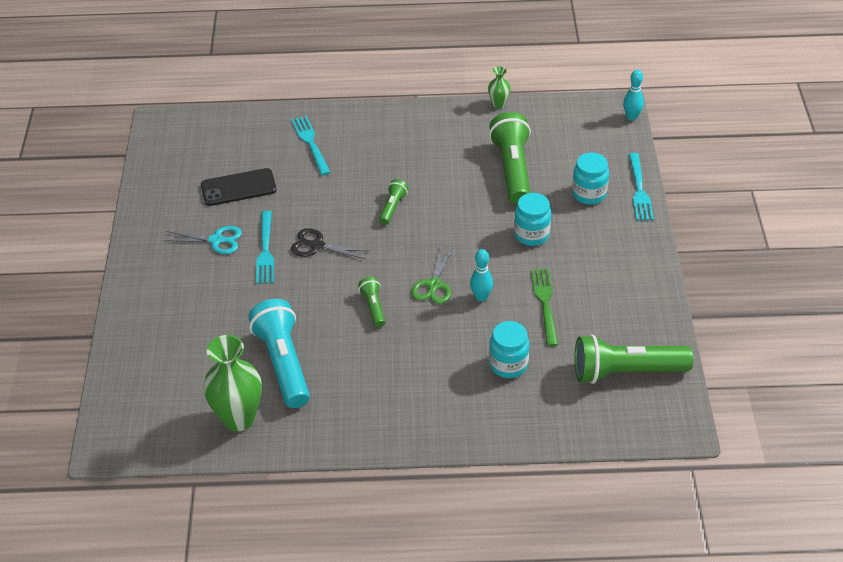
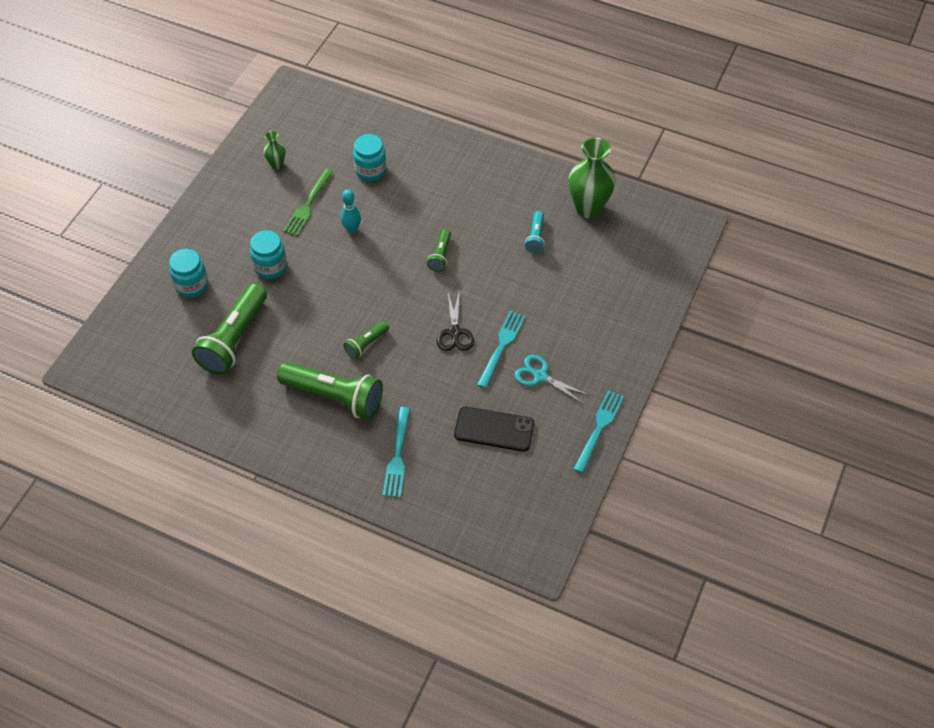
camera: 155 degrees left, 10 degrees up
turquoise flashlight [248,299,310,408] -> turquoise flashlight [525,211,545,253], size x0.49
black scissors [291,228,369,259] -> black scissors turned 45 degrees clockwise [437,293,474,351]
green scissors [411,245,453,304] -> none
green vase [488,66,511,109] -> green vase moved to [263,131,286,169]
green flashlight [575,334,694,384] -> green flashlight moved to [277,362,383,420]
turquoise bowling pin [623,70,644,121] -> none
turquoise fork [629,153,654,221] -> turquoise fork moved to [574,390,624,473]

